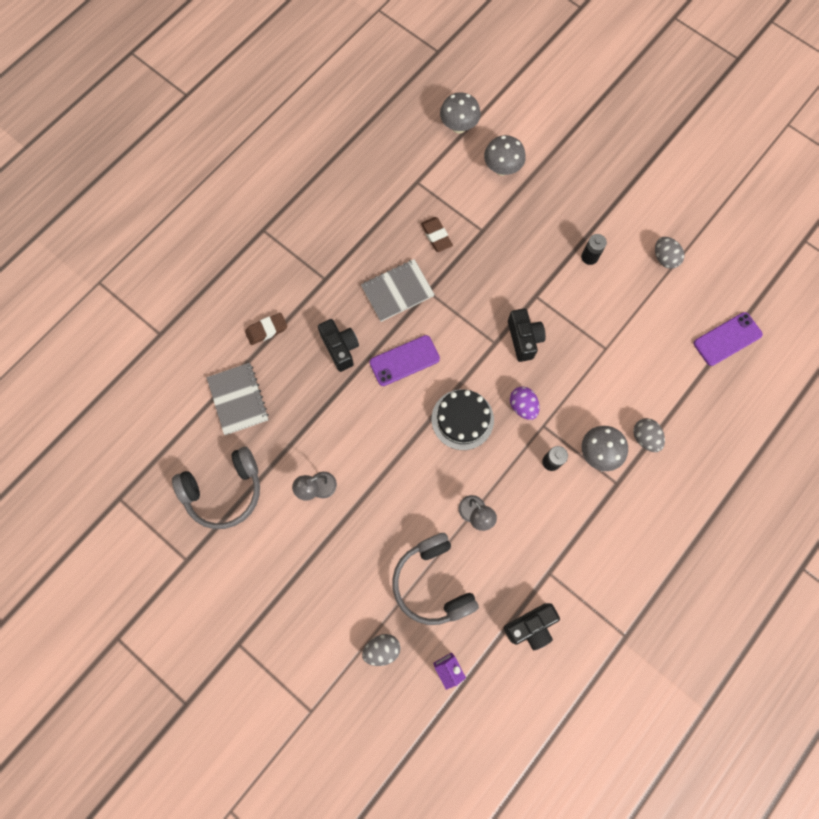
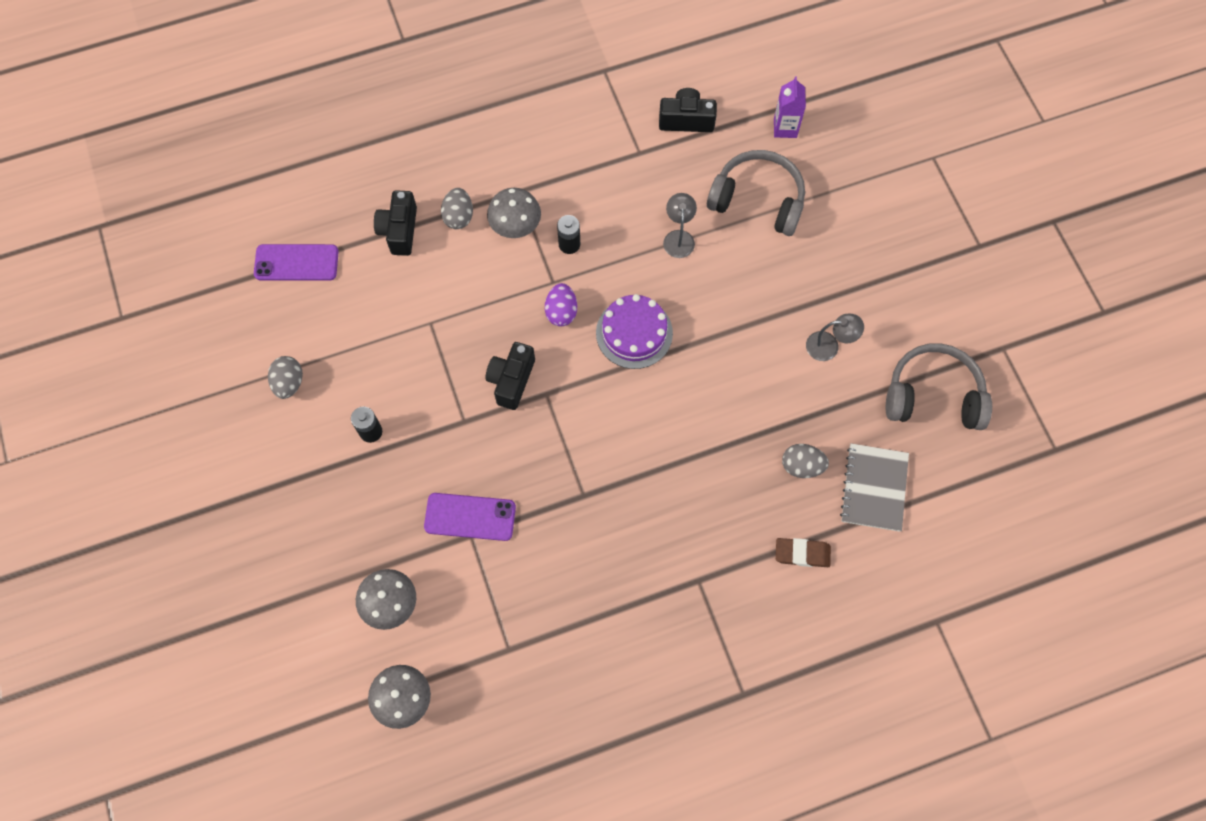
camera: 150 degrees left, 5 degrees down
black camera [318,319,359,372] -> black camera moved to [374,190,417,256]
grey notebook [361,259,435,322] -> none
grey egg [362,634,400,666] -> grey egg moved to [782,444,829,478]
purple phone [370,335,440,386] -> purple phone moved to [424,493,516,541]
grey headphones [392,533,479,625] -> grey headphones turned 75 degrees counterclockwise [707,150,805,236]
brown eraser [421,217,453,252] -> none
black cake [432,389,494,450] -> purple cake [596,294,673,369]

